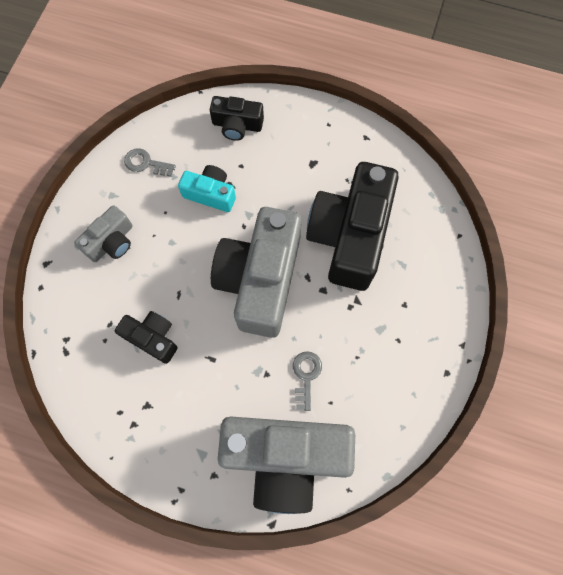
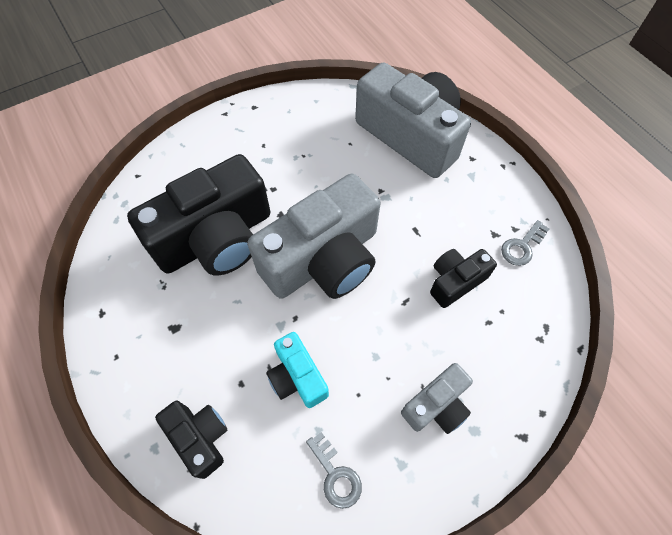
camera: 140 degrees left, 10 degrees down
grey camera [74,205,133,262] -> grey camera turned 150 degrees clockwise [401,363,473,434]
black camera [115,311,178,364] -> black camera turned 75 degrees clockwise [430,249,497,308]
grey key [293,351,322,411] -> grey key moved to [501,220,549,266]

